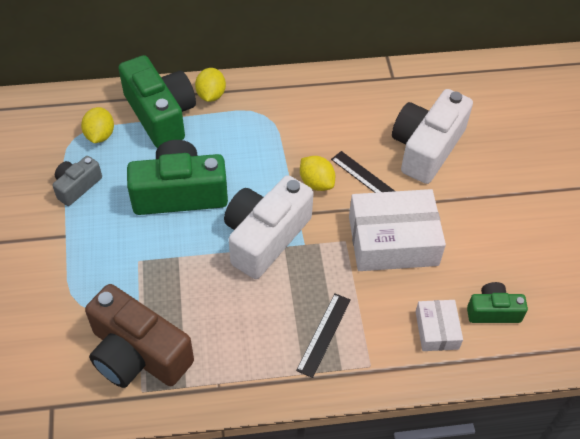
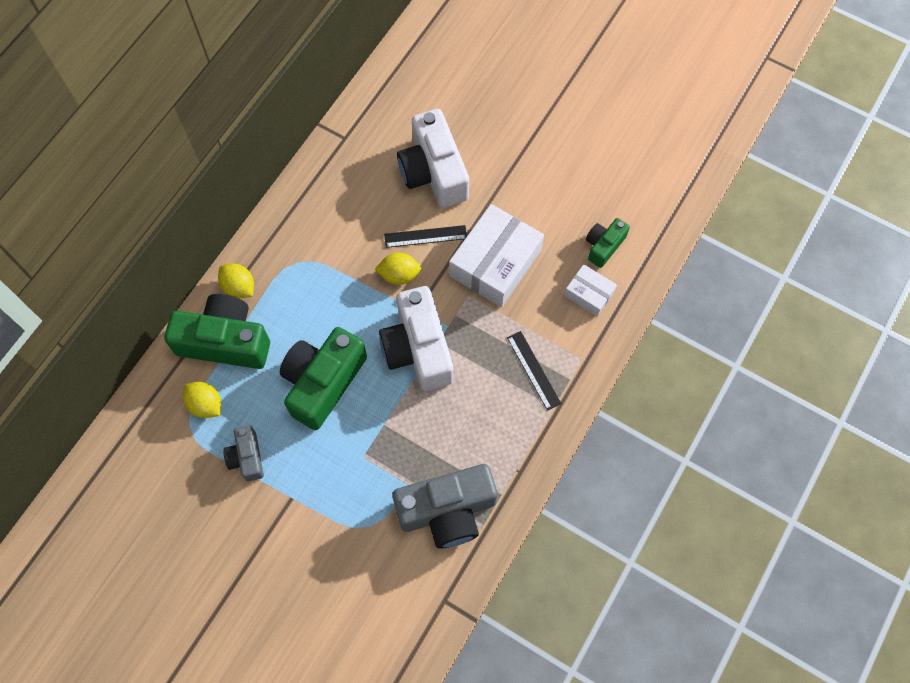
camera: 50 degrees left, 15 degrees up
brown camera [85,284,194,388] -> grey camera [392,464,497,549]

